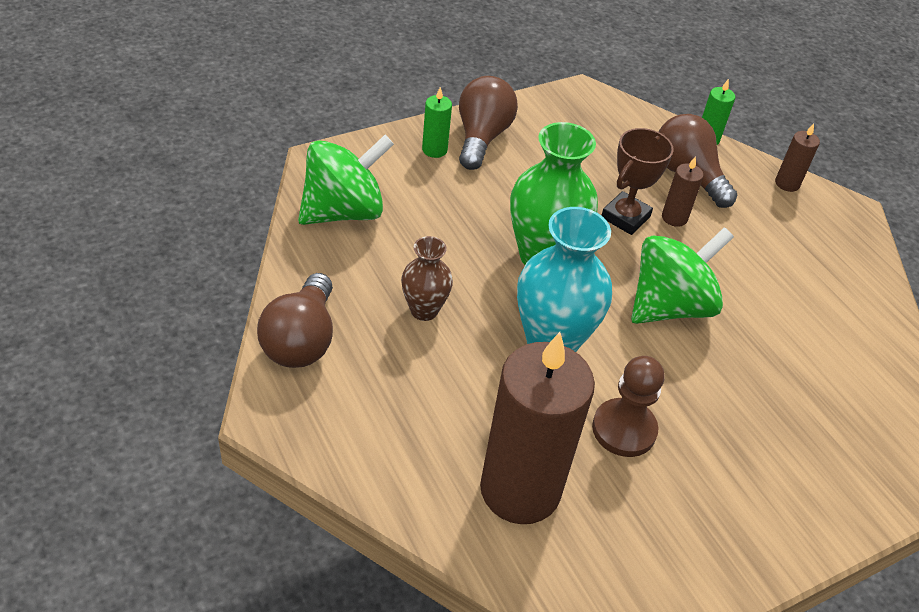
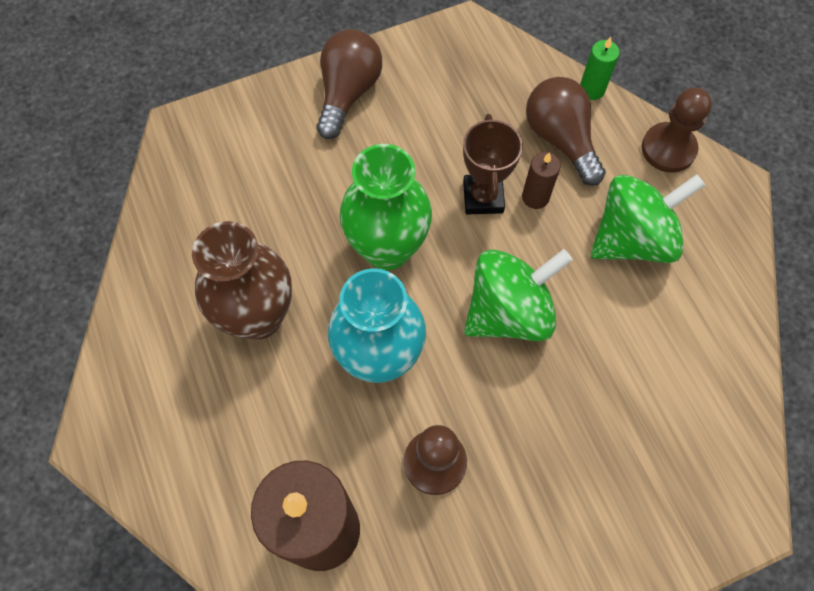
camera: 10 degrees right, 20 degrees up
brown light bulb [257,273,333,368] -> none
green spinning top [298,135,394,225] -> green spinning top moved to [591,174,705,263]
brown vase [401,236,453,321] -> brown vase [192,221,292,340], size x1.78
green candle [422,87,452,158] -> none
brown trophy [601,128,674,235] -> brown trophy turned 45 degrees counterclockwise [463,114,523,214]
brown candle [775,123,820,192] -> brown pawn [642,88,712,173]

